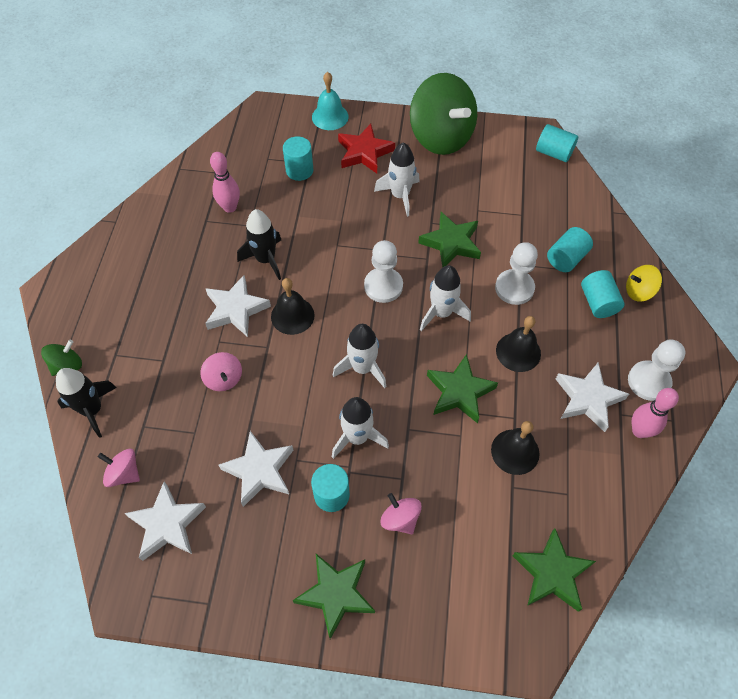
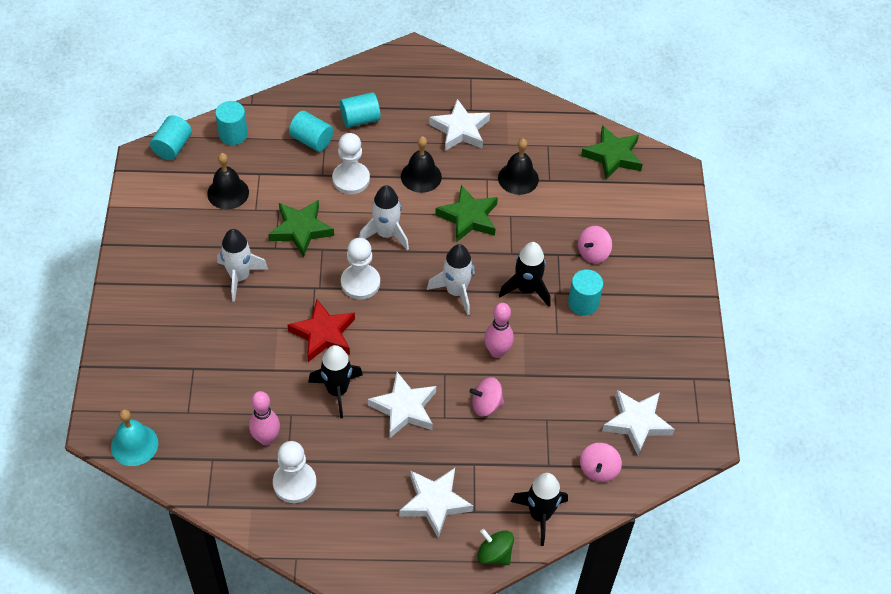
camera: 100 degrees left, 5 degrees down
pink spinning top [200,352,242,391] -> pink spinning top turned 150 degrees counterclockwise [470,377,504,416]
white star [219,431,293,507] -> white star moved to [399,468,473,538]
black bell [271,278,315,335] -> black bell moved to [207,153,249,210]
turquoise cylinder [283,136,313,181] -> turquoise cylinder moved to [215,101,248,145]
green star [292,554,375,639] -> none
turquoise bell [312,72,349,130] -> turquoise bell moved to [111,409,158,466]
white rocket [332,397,389,459] -> black rocket [499,242,550,307]
red star [338,124,395,174] -> red star moved to [287,299,355,362]
green spinning top [410,73,477,155] -> none
yellow spinning top [626,265,662,302] -> none
white pawn [628,339,685,401] -> white pawn moved to [273,441,317,503]
pink bowling pin [632,388,679,438] -> pink bowling pin moved to [484,303,514,358]

